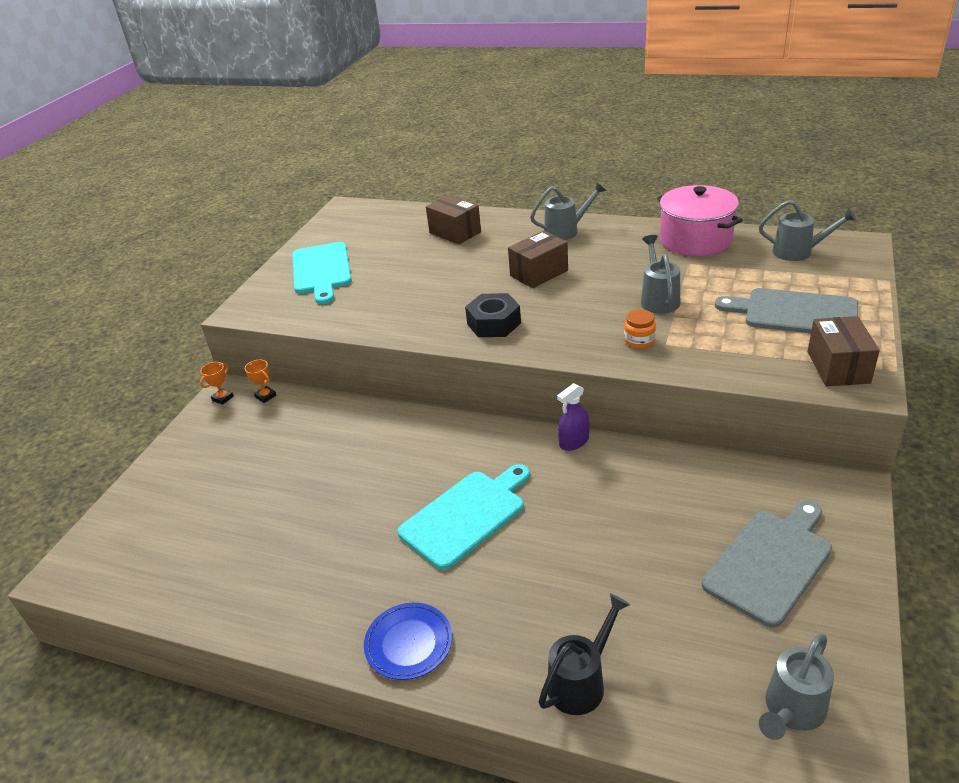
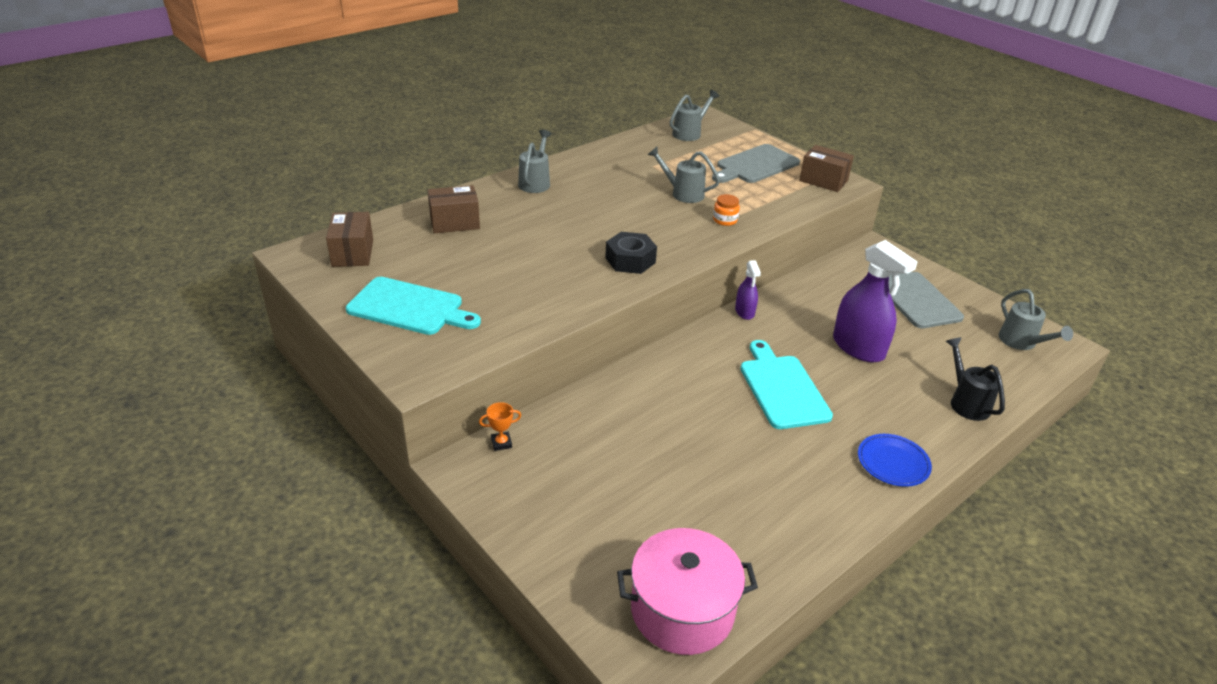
camera: 65 degrees left, 0 degrees up
orange trophy [200,362,234,405] -> none
brown box [508,231,568,288] -> brown box moved to [326,212,373,267]
pink pot [657,185,742,256] -> pink pot moved to [617,528,758,655]
none -> purple spray bottle [833,240,917,363]

